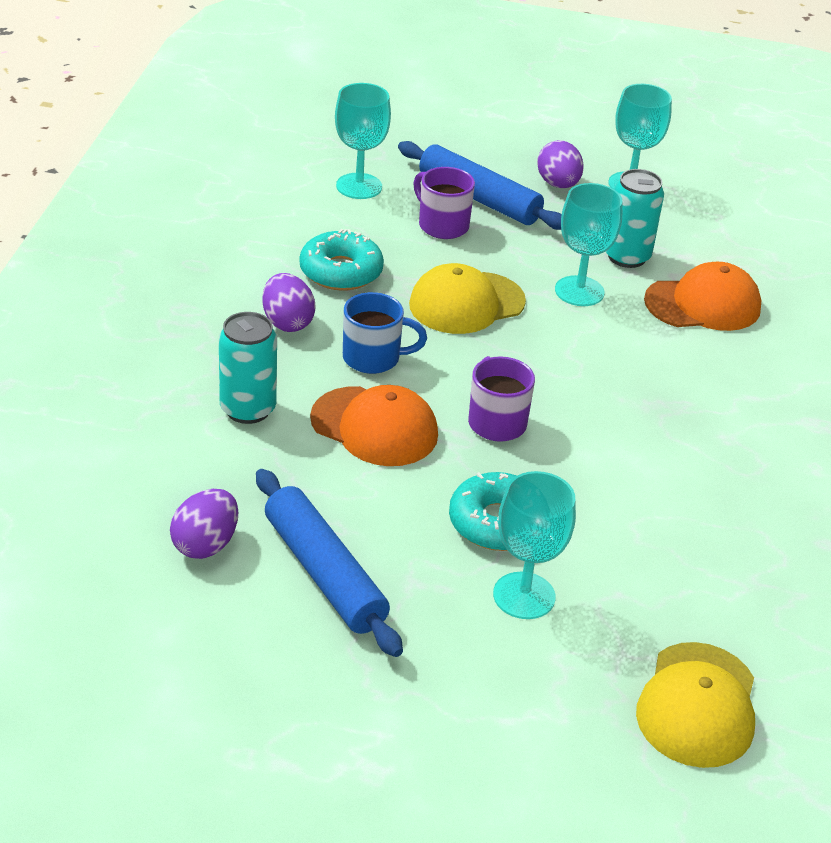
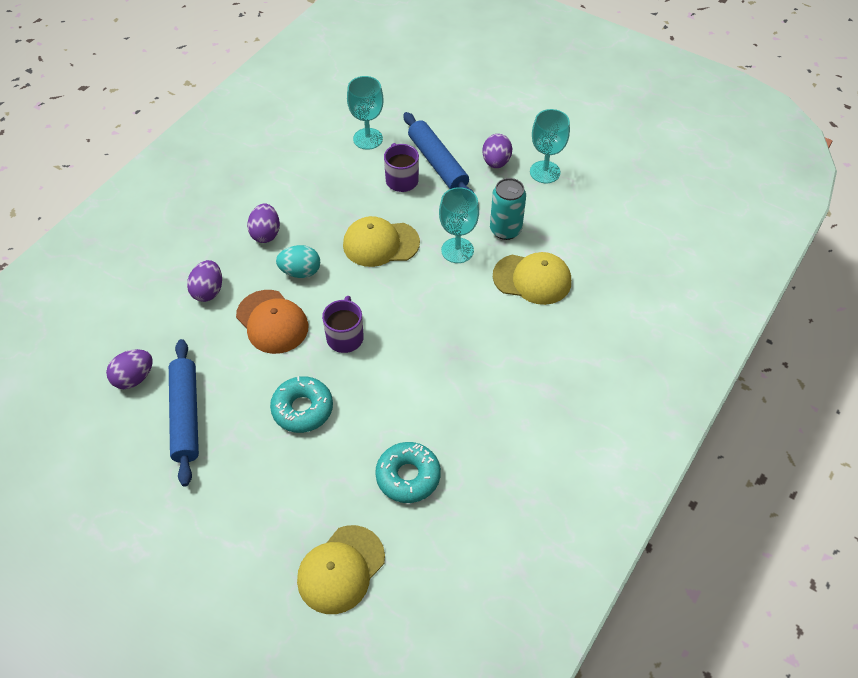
camera: 25 degrees right, 15 degrees up
turquoise can [219,312,277,424] -> purple egg [187,260,222,302]
turquoise donut [300,229,384,291] -> turquoise donut moved to [375,442,441,503]
blue mug [343,292,427,374] -> turquoise egg [276,245,320,278]
turquoise goblet [493,471,576,619] -> none
orange cap [644,262,761,331] -> yellow cap [493,252,571,305]

